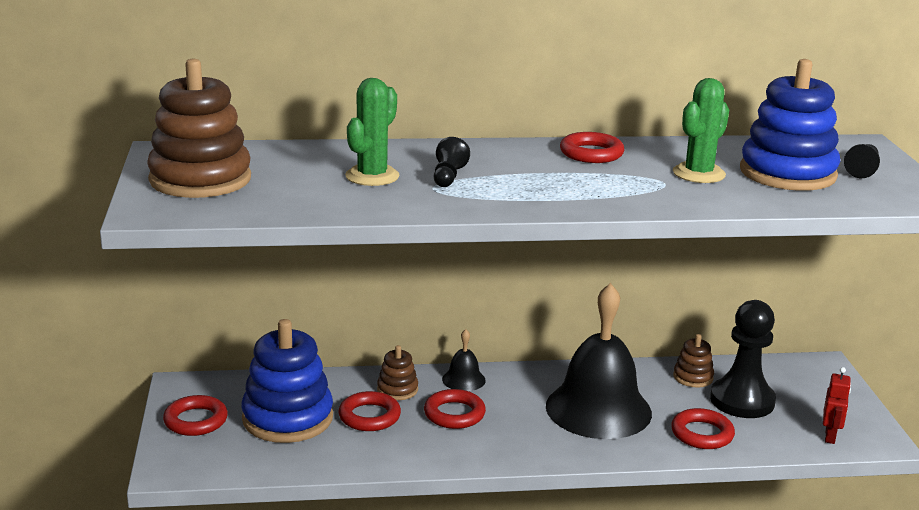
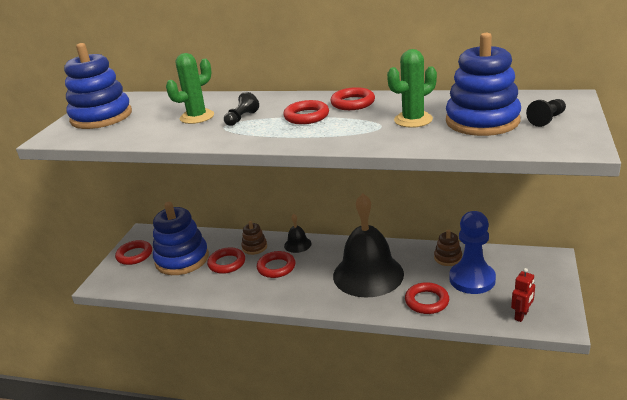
camera: 25 degrees right, 5 degrees up
brown stacking toy [147,58,251,198] -> blue stacking toy [64,43,132,129]
black pawn [710,300,776,418] -> blue pawn [449,211,496,294]
none -> red ring [283,100,329,124]

